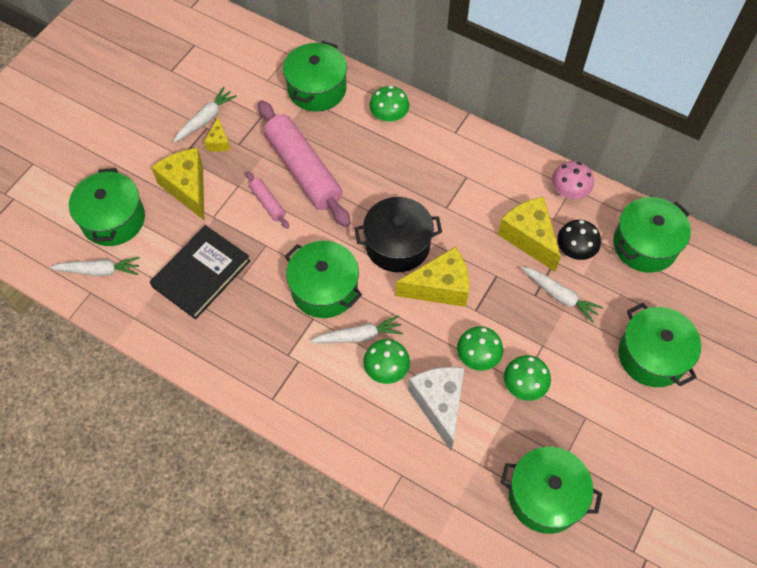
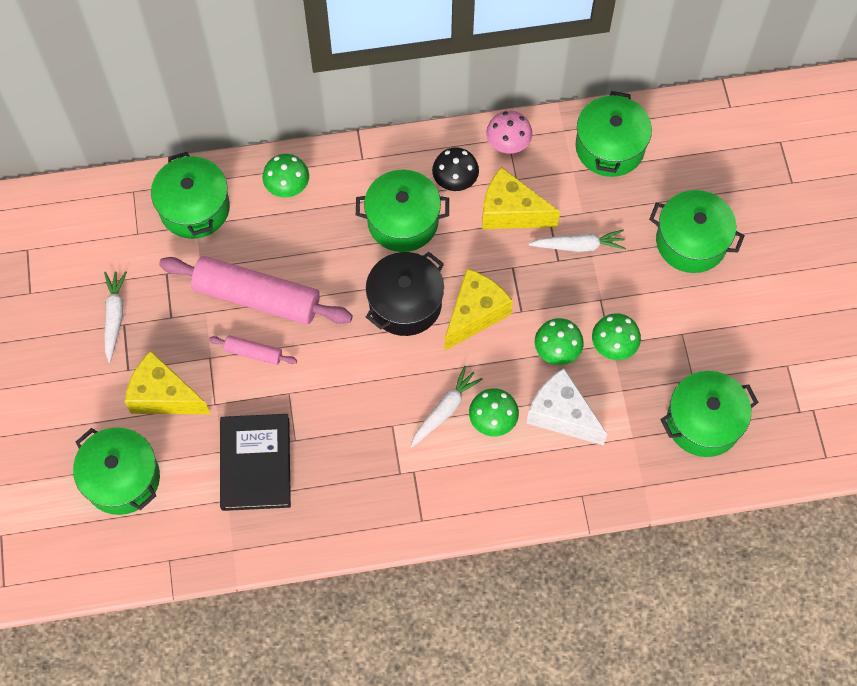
camera: 40 degrees left, 5 degrees up
white carrot [49,257,140,276] -> none
yellow cheese [204,117,230,152] -> none
green pot [284,241,362,318] -> green pot moved to [356,170,449,252]
black mushroom [557,220,601,260] -> black mushroom moved to [432,147,479,191]

